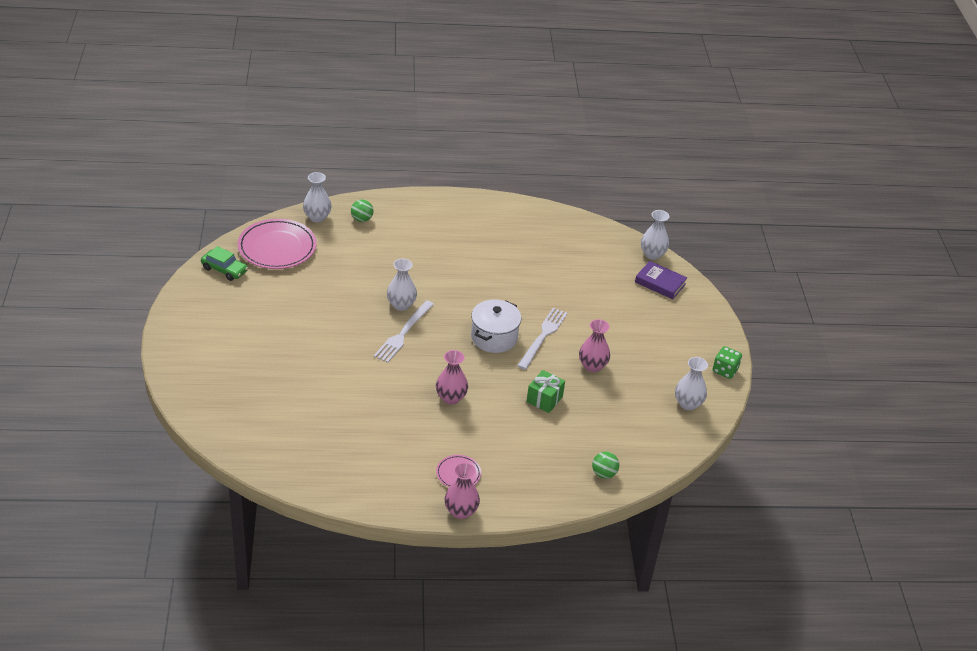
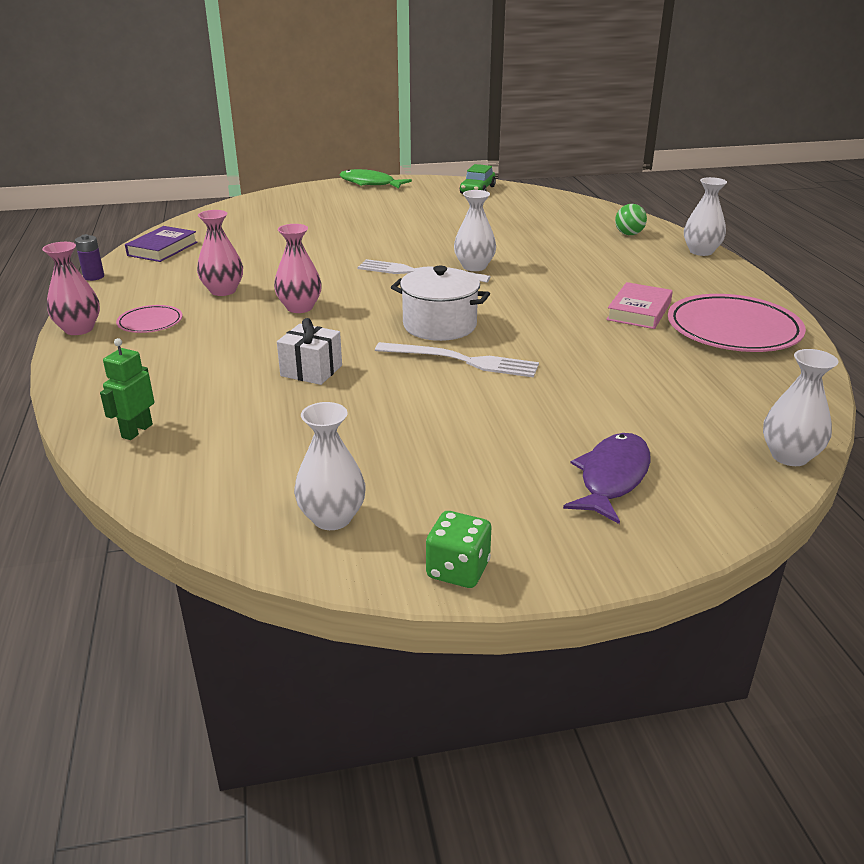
camera: 85 degrees right, 10 degrees down
pink plate [237,219,317,269] -> pink plate moved to [668,294,806,352]
white vase [303,172,332,223] -> white vase moved to [684,177,727,256]
green gift [527,370,565,413] -> white gift [277,318,342,385]
pink vase [579,319,610,372] -> pink vase moved to [197,210,243,296]
green ball [592,451,619,479] -> green robot [100,338,154,440]
purple book [635,261,687,299] -> purple book moved to [125,226,198,262]
none -> purple battery [75,234,104,281]
none -> green fish [339,169,412,189]
none -> purple fish [563,433,651,524]
none -> pink book [606,282,673,329]

